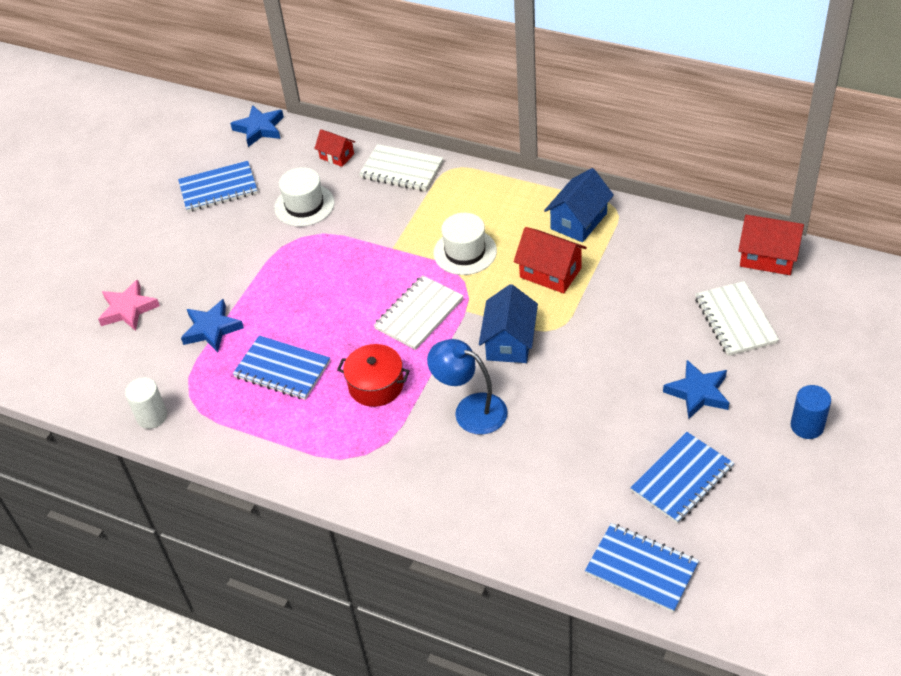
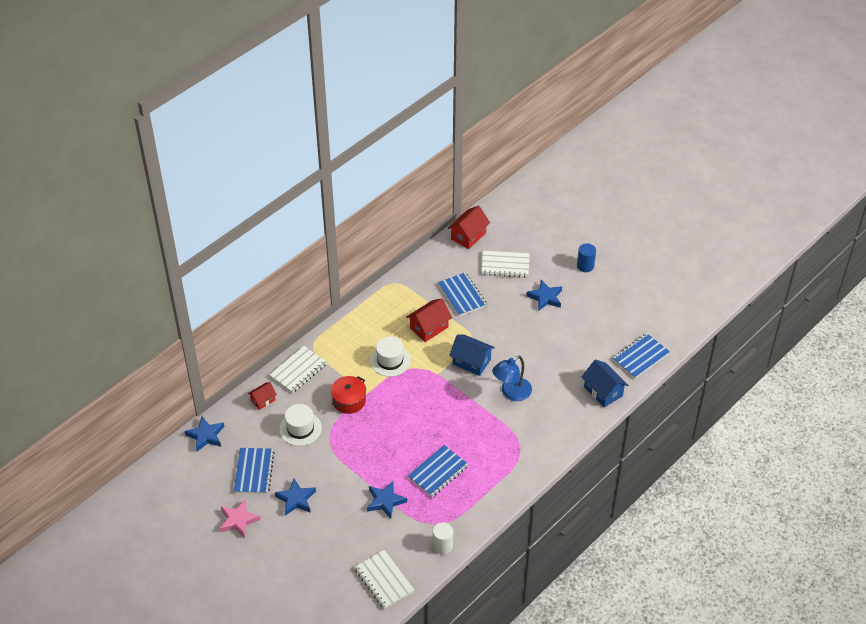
camera: 75 degrees left, 0 degrees up
pink star [98,280,160,331] -> pink star moved to [220,500,260,538]
red pot [337,344,410,407] -> red pot moved to [331,376,366,414]
white notebook [374,275,463,350] -> white notebook moved to [354,550,414,609]
blue house [544,168,614,242] -> blue house moved to [581,359,629,407]
blue notebook [630,432,734,524] -> blue notebook moved to [438,272,487,316]
none -> blue star [275,479,316,516]

